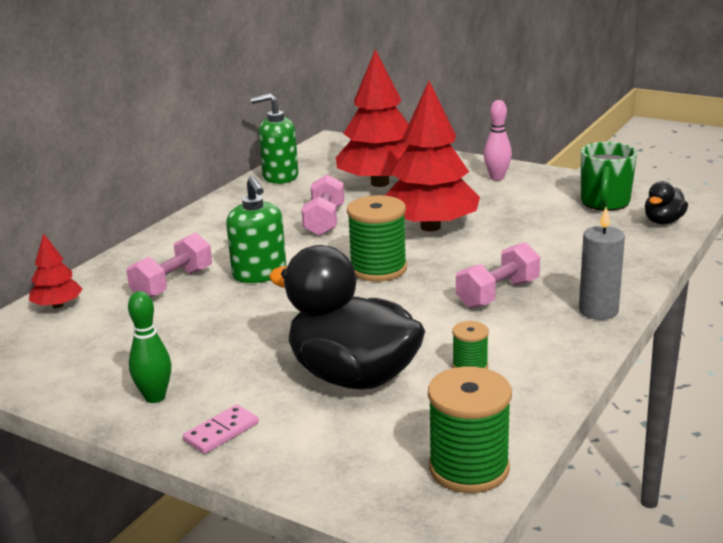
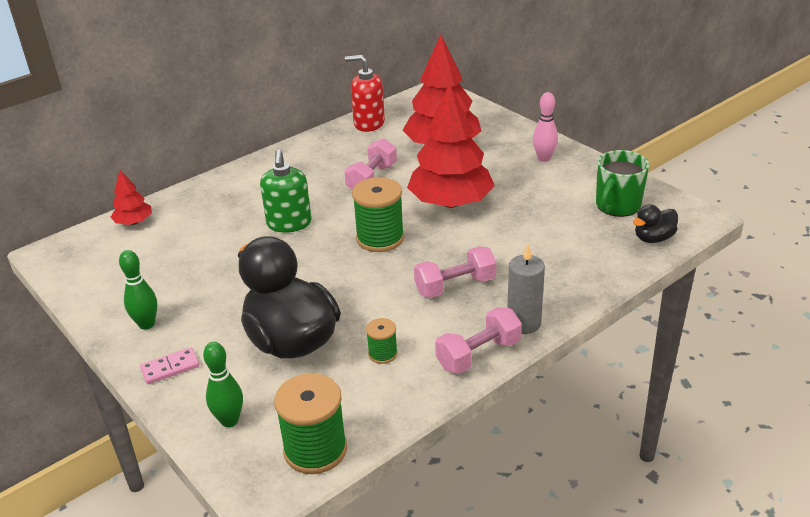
camera: 20 degrees right, 10 degrees up
pink dumbbell [126,233,212,298] -> pink dumbbell moved to [435,307,522,374]
green soap dispenser [251,94,298,184] -> red soap dispenser [345,55,385,132]
none -> green bowling pin [203,342,243,427]

